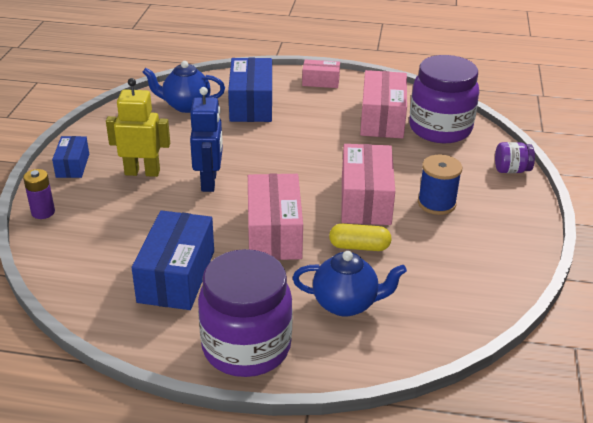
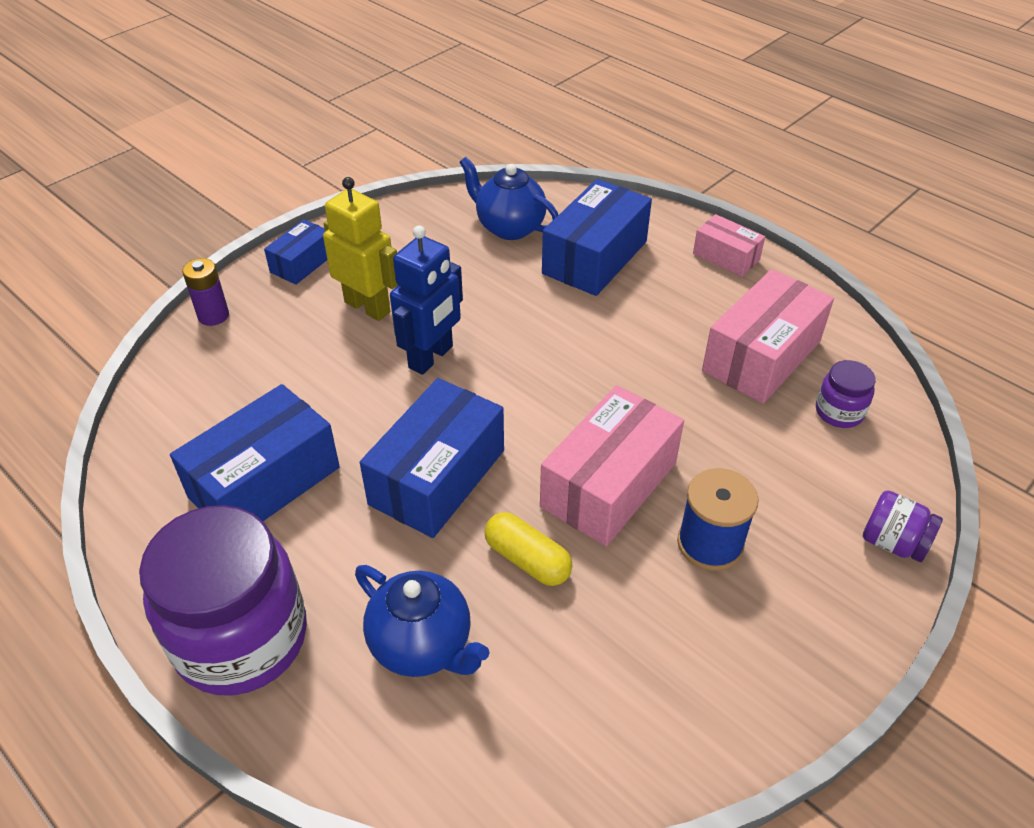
camera: 35 degrees right, 10 degrees up
pink box [248,174,303,260] -> blue box [360,378,504,538]
purple jar [409,55,479,143] -> purple jar [816,360,876,428], size x0.44

